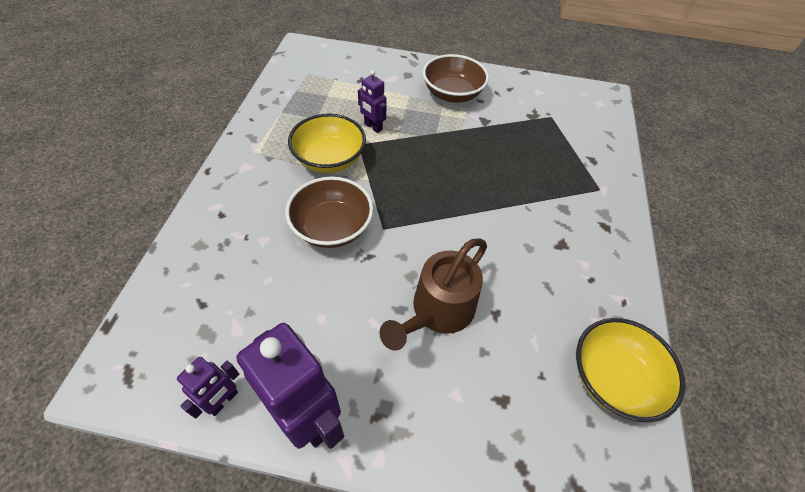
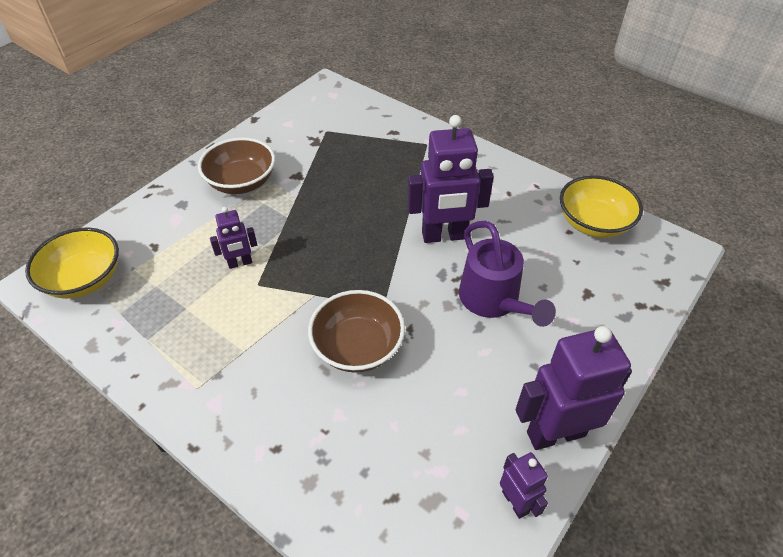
camera: 60 degrees left, 5 degrees down
yellow bowl [288,114,366,173] -> yellow bowl moved to [25,228,119,299]
brown watering can [380,238,487,351] -> purple watering can [459,221,556,327]
none -> purple robot [407,115,494,243]

